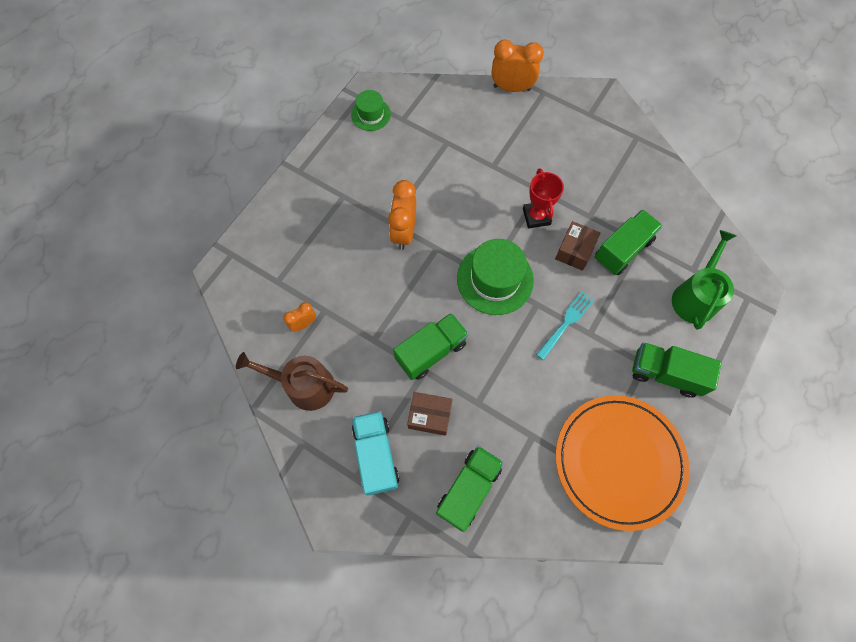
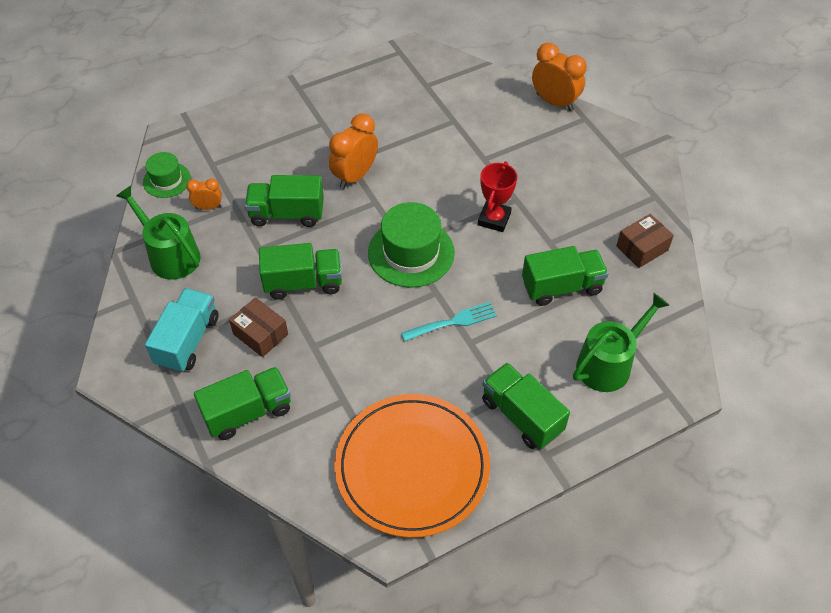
camera: 30 degrees right, 15 degrees down
brown watering can [236,352,348,411] -> green watering can [116,186,201,280]
green hat [351,90,391,131] -> green hat moved to [143,152,191,198]
brown box [555,221,600,271] -> brown box moved to [616,214,674,268]
none -> green truck [245,175,324,227]

